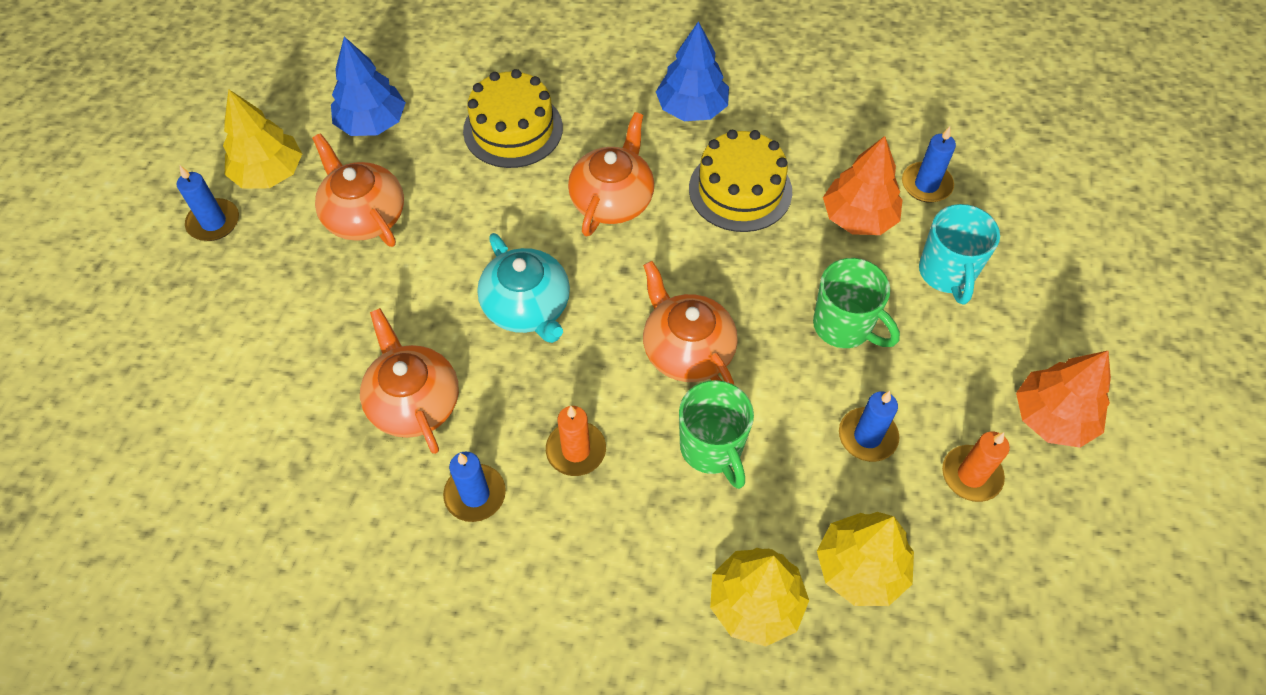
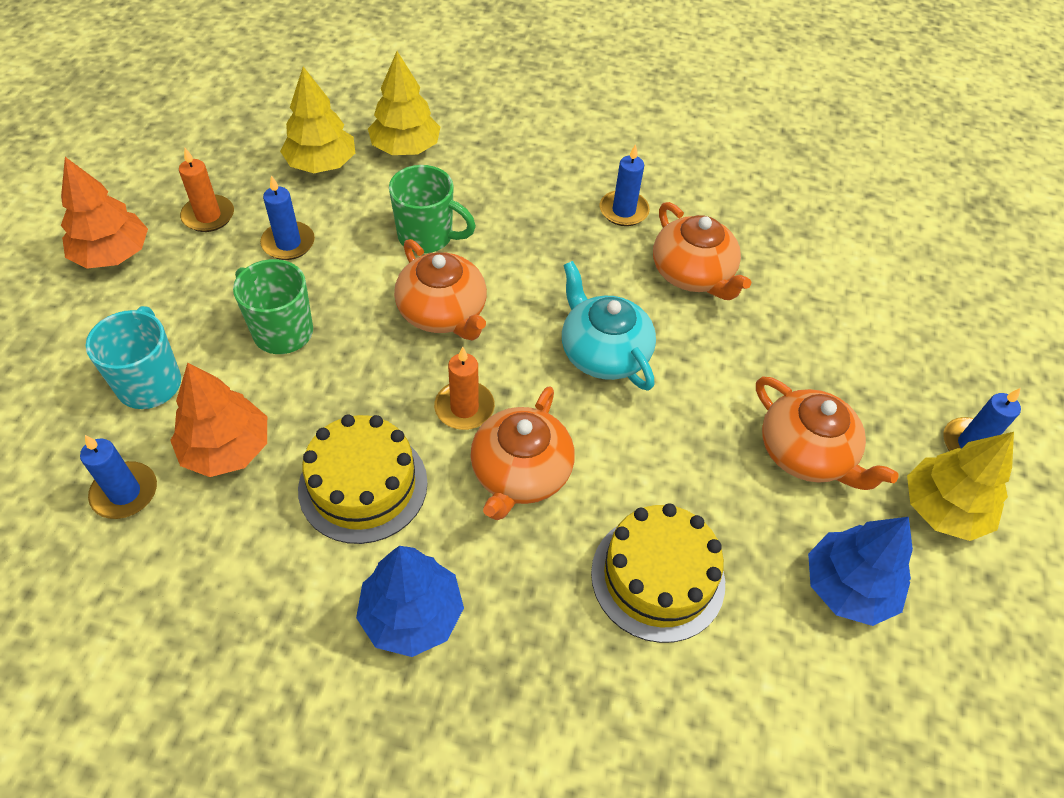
camera: 175 degrees right, 5 degrees down
orange candle [546,406,606,476] -> orange candle moved to [434,347,495,430]
green mug [679,380,754,489] -> green mug turned 135 degrees clockwise [389,165,476,253]

